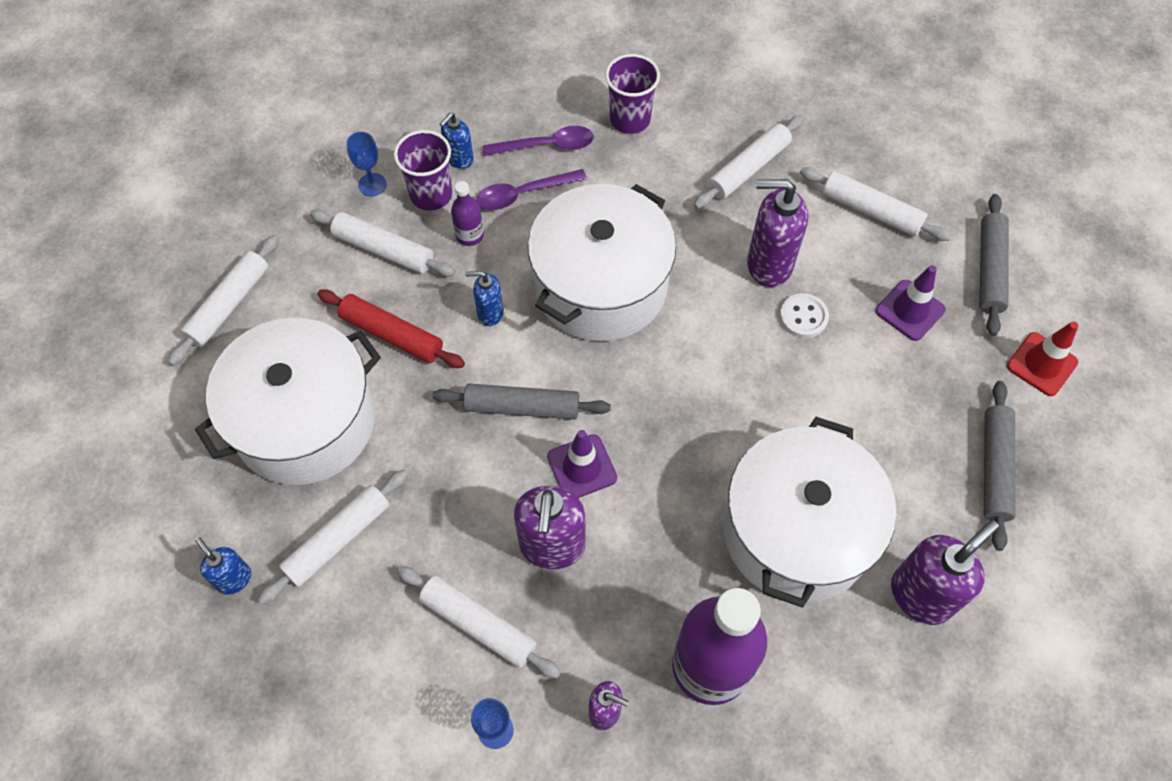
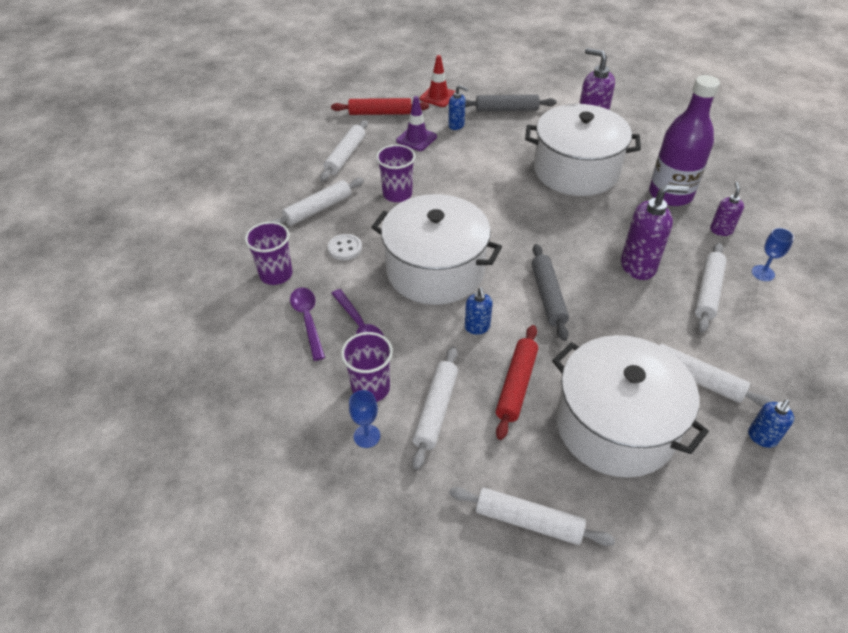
camera: 100 degrees left, 15 degrees down
blue soap dispenser [440,113,474,169] -> blue soap dispenser moved to [448,85,468,130]
purple bottle [451,181,484,246] -> none
purple traffic cone [547,430,617,498] -> none
white rolling pin [694,115,804,209] -> white rolling pin turned 75 degrees counterclockwise [270,178,364,226]
purple soap dispenser [747,179,808,287] -> purple cup [376,144,416,202]
white button [780,293,829,338] -> white button moved to [328,234,362,260]
grey rolling pin [980,194,1009,336] -> red rolling pin [331,98,429,115]

